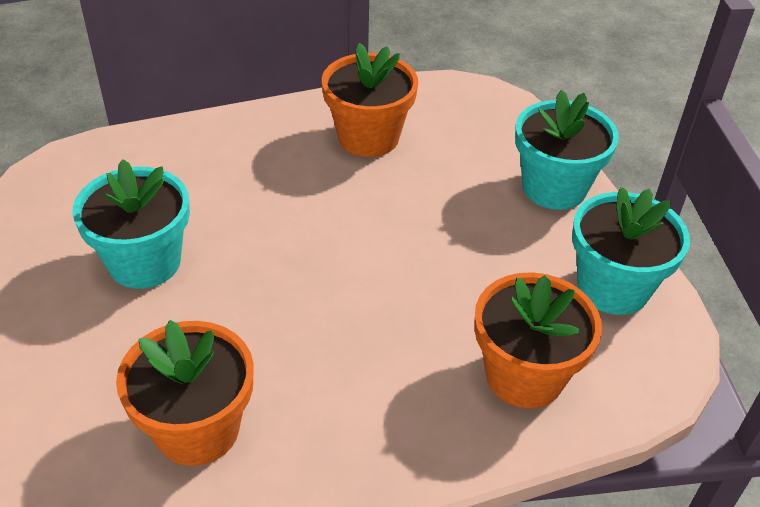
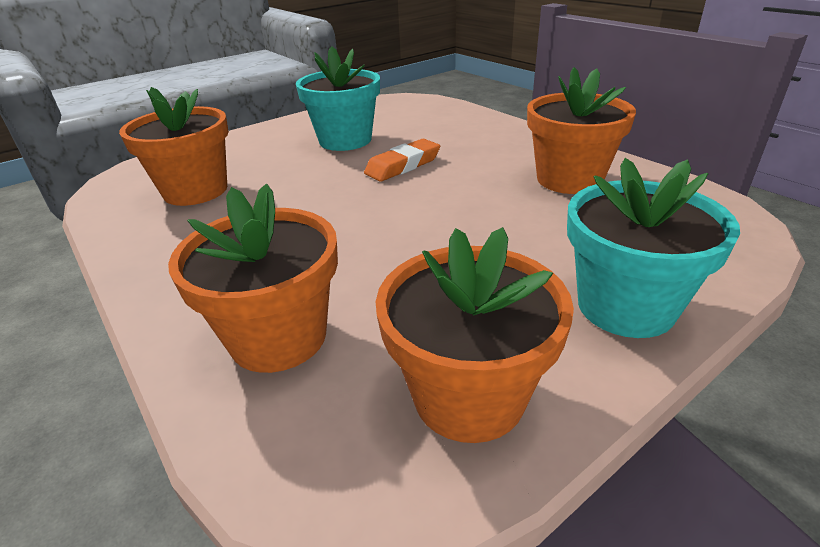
camera: 75 degrees right, 10 degrees down
turquoise flower pot [572,187,690,315] -> orange flower pot [376,227,574,443]
none -> orange eraser [364,139,440,181]

